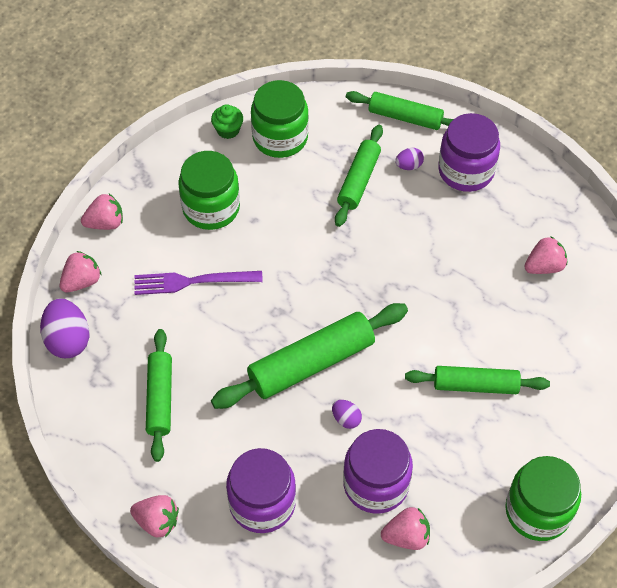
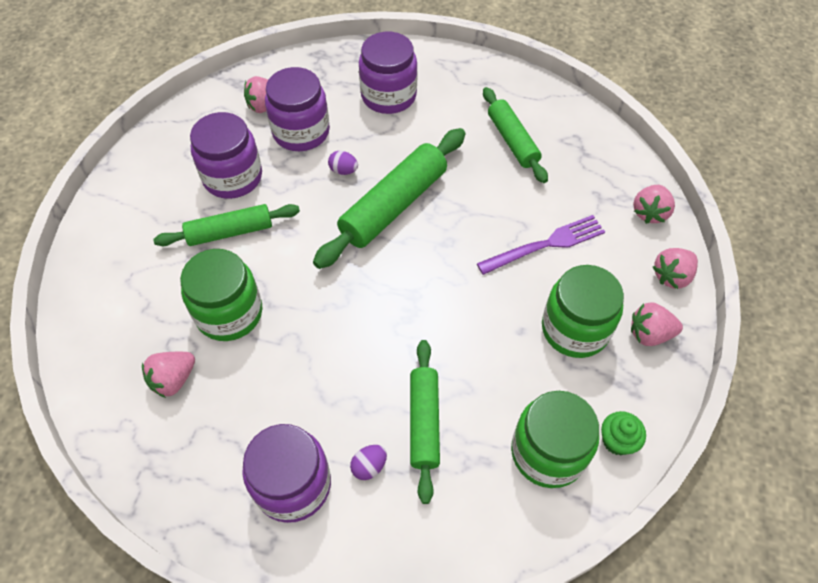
camera: 160 degrees right, 0 degrees up
purple egg [40,298,89,358] -> none
pink strawberry [130,495,179,537] -> pink strawberry moved to [631,303,683,346]
green rolling pin [346,91,453,130] -> none
green jar [505,456,581,541] -> green jar moved to [180,249,263,341]
none -> purple jar [190,112,262,199]

